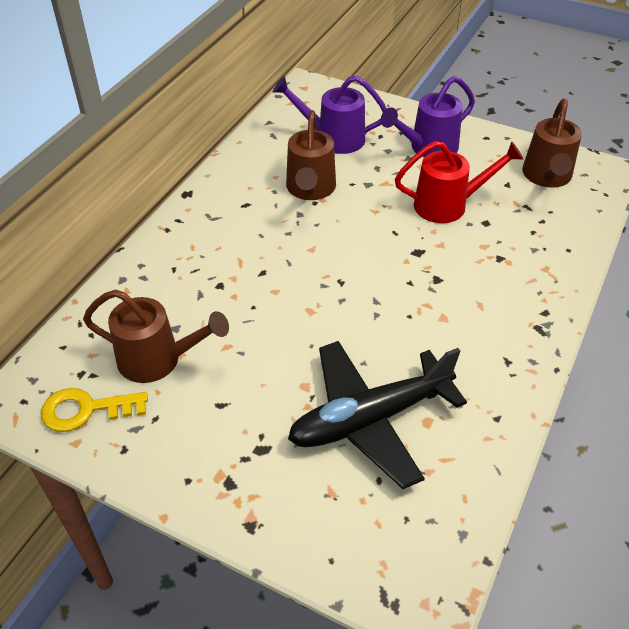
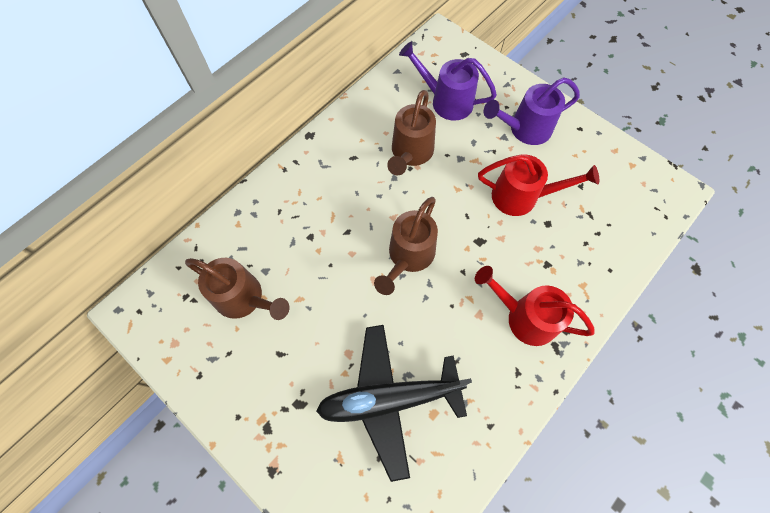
camera: 15 degrees right, 20 degrees up
yellow key [41,388,148,432] -> none
brown watering can [522,99,582,188] -> brown watering can moved to [374,197,438,295]
none -> red watering can [475,266,595,346]

